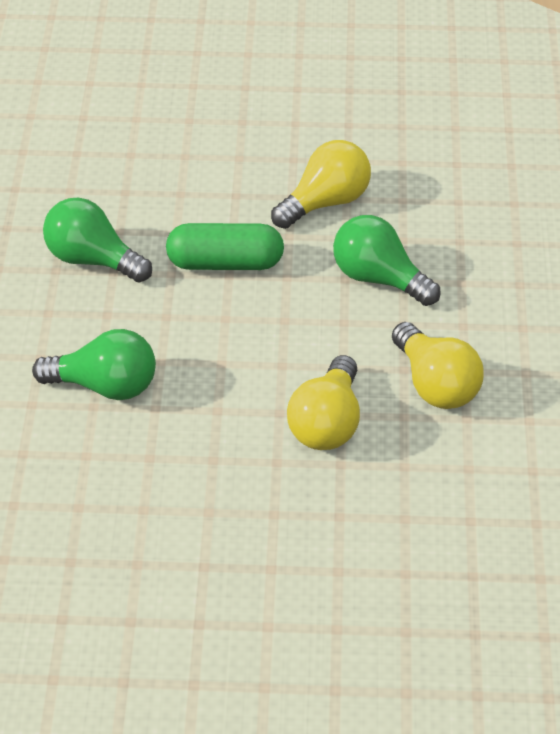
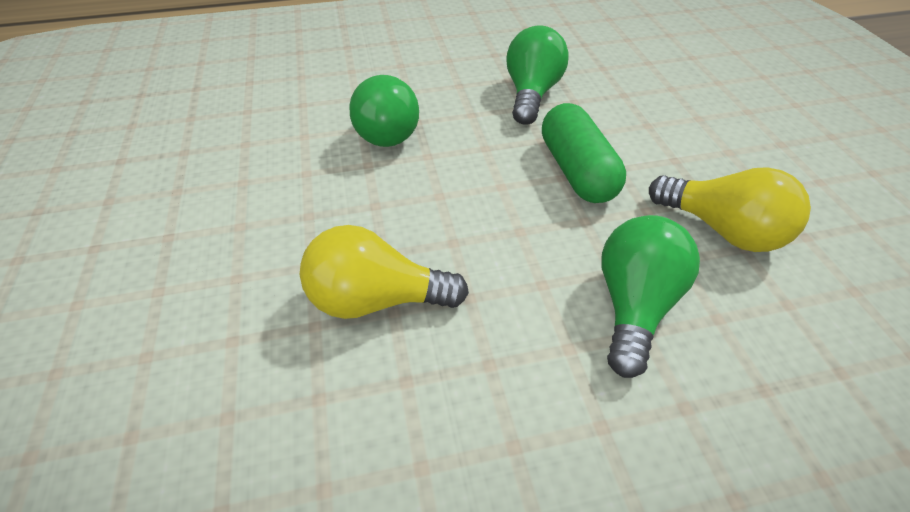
camera: 75 degrees right, 0 degrees up
yellow light bulb [392,322,484,409] -> none

